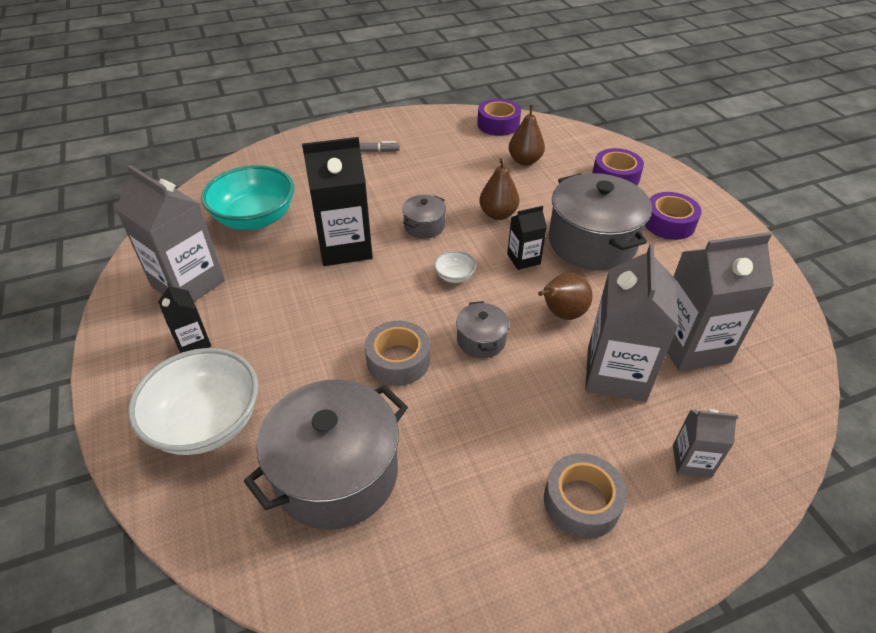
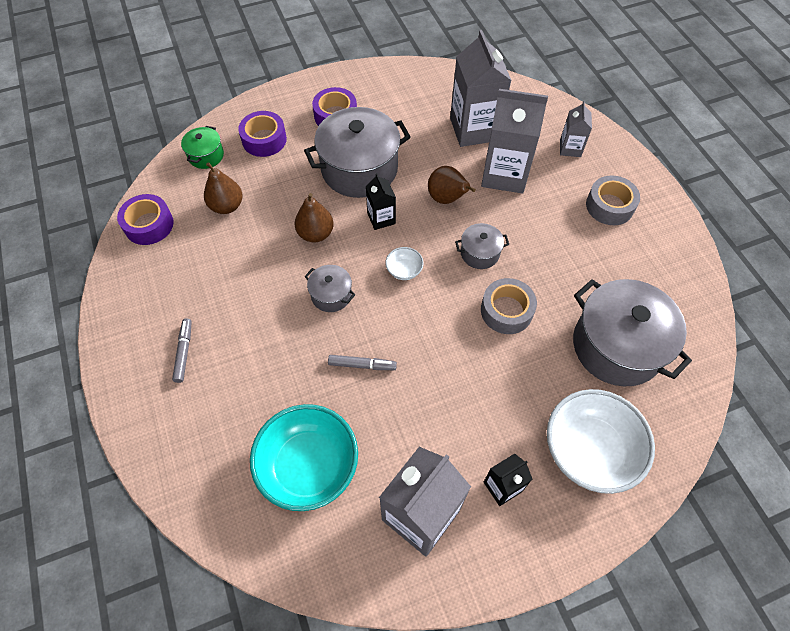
camera: 90 degrees left, 15 degrees up
black carton [302,137,373,266] -> grey marker [328,355,397,370]
none -> green pot [181,126,224,169]

